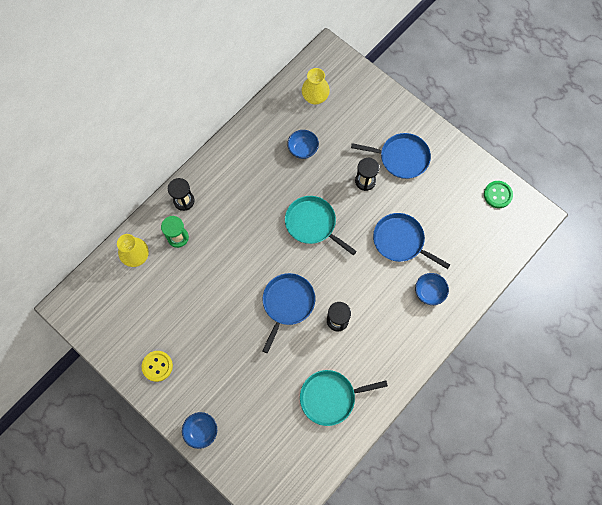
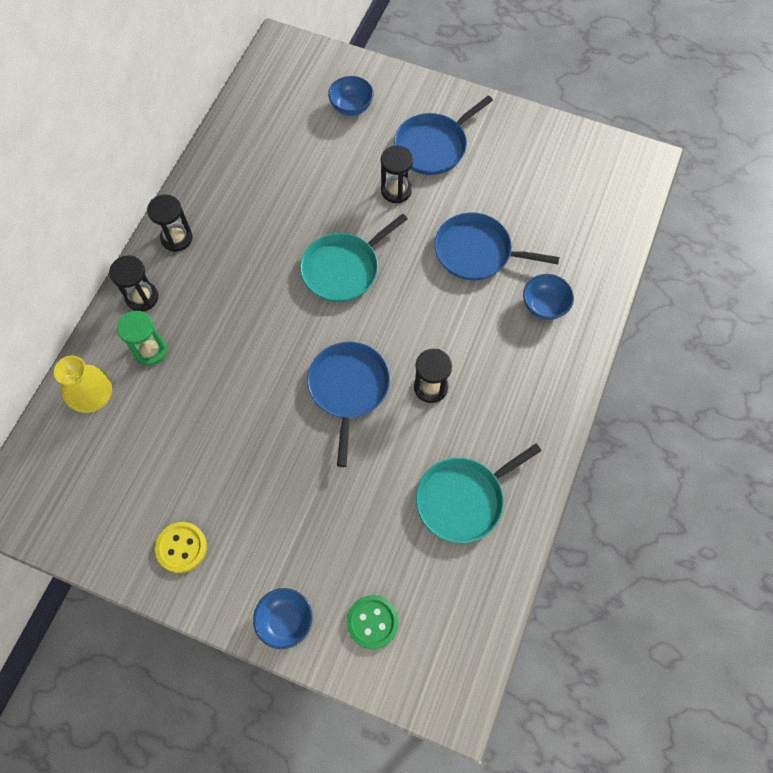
camera: 20 degrees left, 5 degrees down
turquoise pan [285,196,357,255] -> turquoise pan turned 60 degrees counterclockwise [300,214,408,302]
blue bowl [287,130,319,159] -> blue bowl moved to [328,76,374,116]
yellow vase [302,68,330,105] -> none
blue pan [351,133,431,179] -> blue pan turned 150 degrees clockwise [394,95,493,175]
green button [484,181,513,208] -> green button moved to [347,595,398,649]
none -> black hourglass [147,194,193,252]

